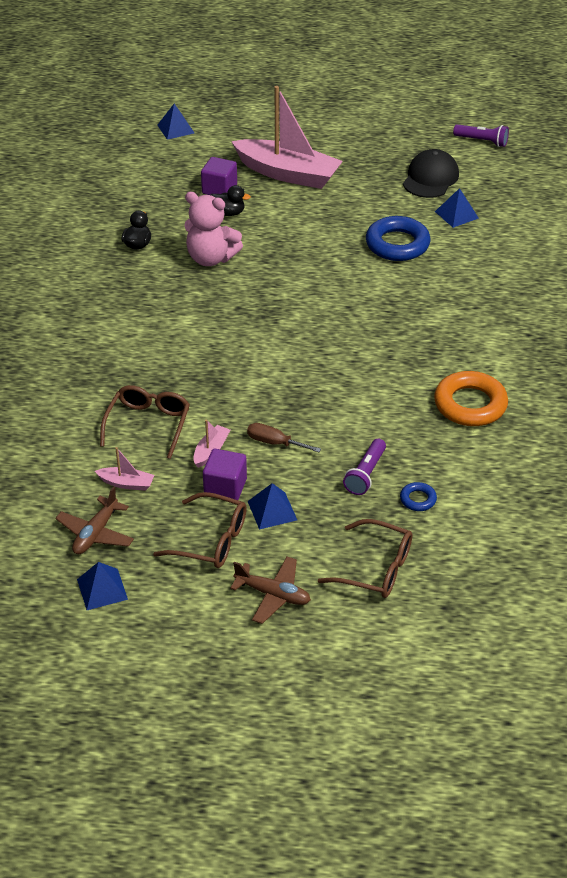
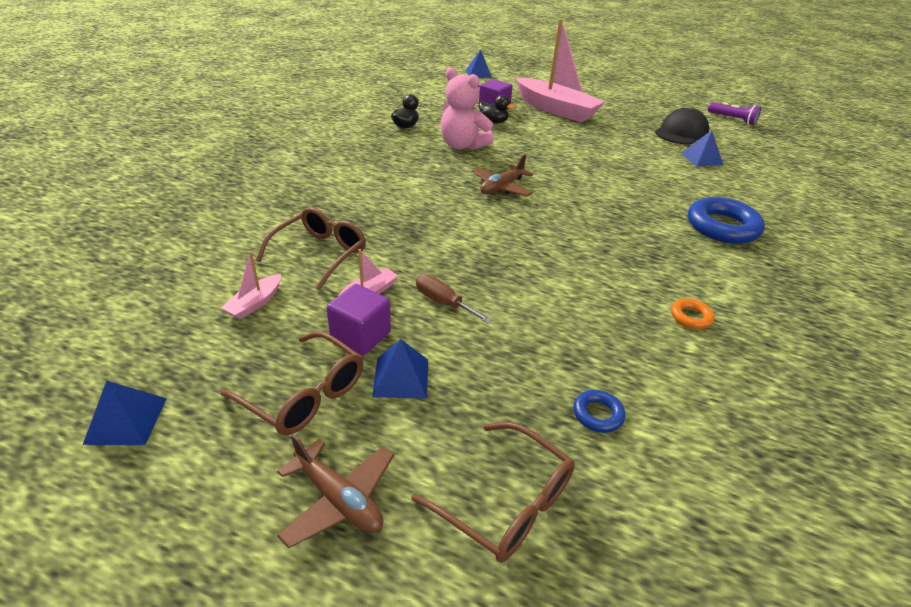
camera: 15 degrees right, 5 degrees down
brown plane [55,486,134,554] -> brown plane moved to [472,155,533,197]
pink boat [95,447,154,491] -> pink boat turned 90 degrees clockwise [221,251,281,320]
purple flashlight [343,439,386,495] -> none
blue ring [366,216,430,261] -> blue ring moved to [688,197,765,244]
orange ring [434,371,508,426] -> orange ring [671,298,715,329], size x0.47

